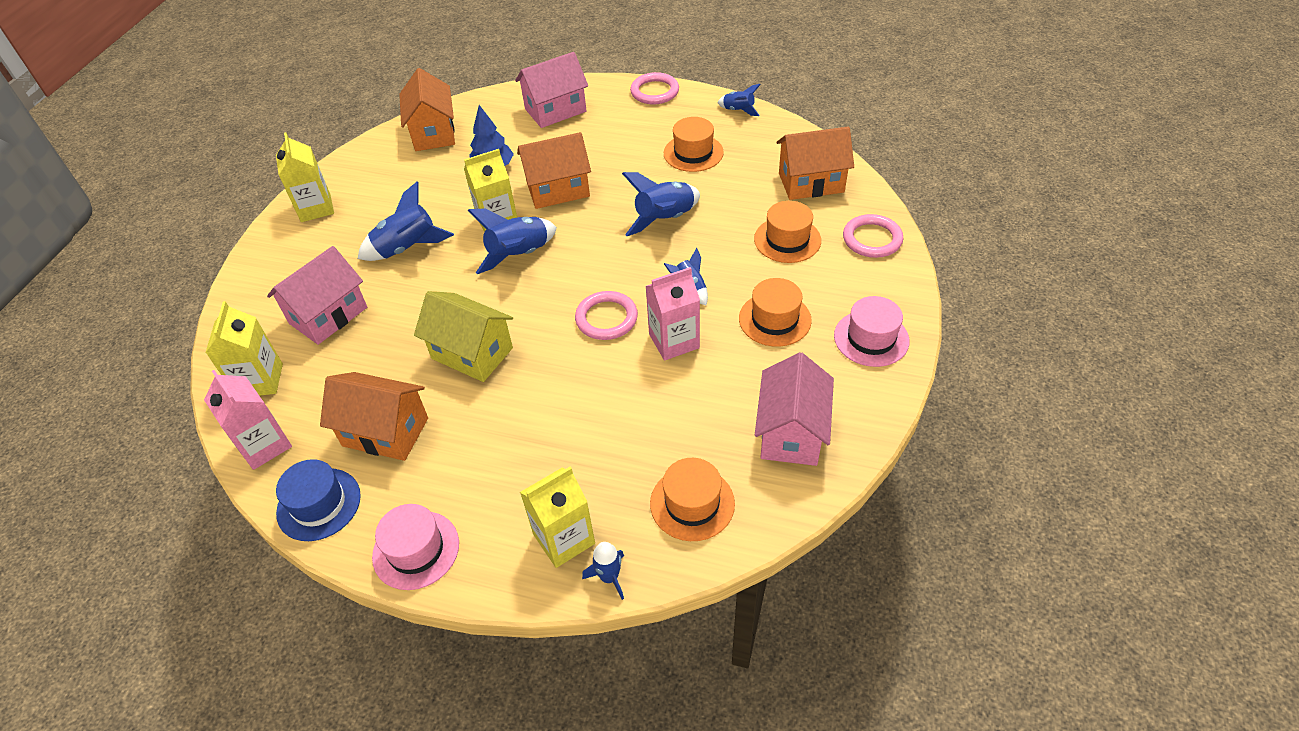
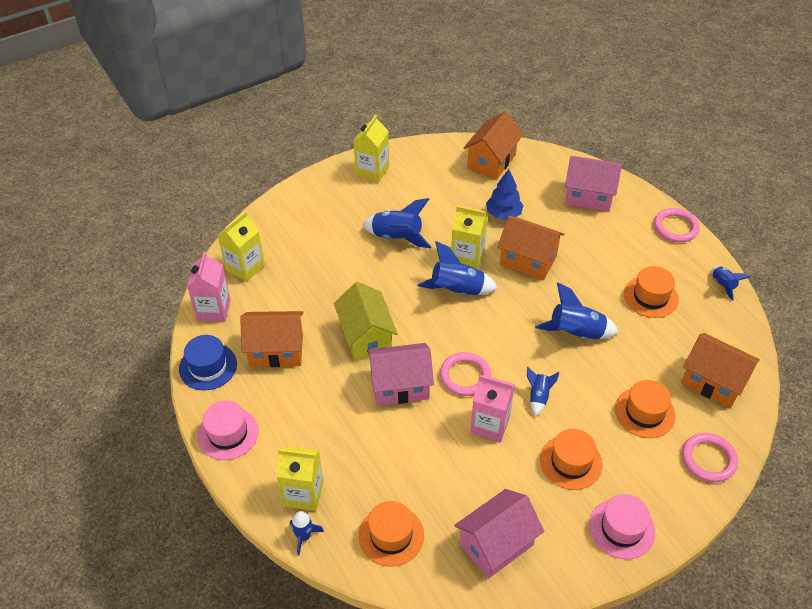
camera: 40 degrees right, 0 degrees up
pink house [267,246,367,345] -> pink house moved to [367,343,434,406]
orange house [320,372,428,461] -> orange house turned 60 degrees counterclockwise [240,311,304,367]

